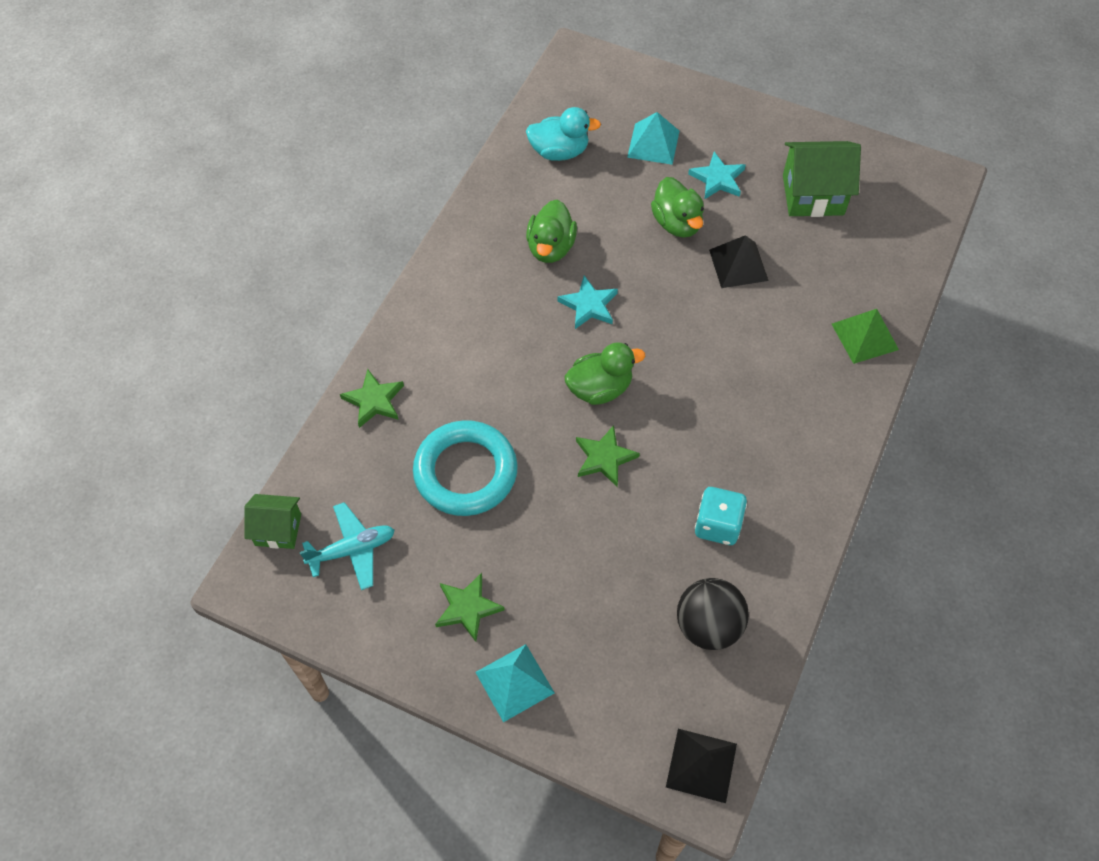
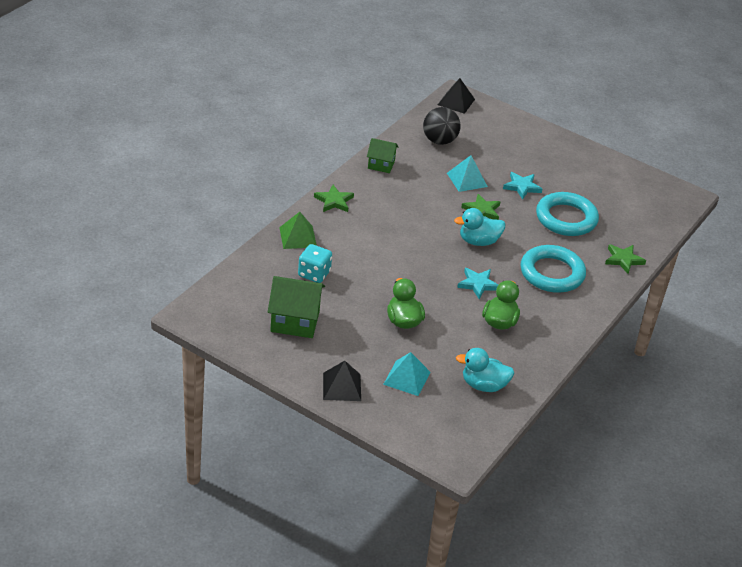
camera: 175 degrees left, 20 degrees down
green house [244,494,301,549] -> green house moved to [367,138,398,173]
turquoise plane [300,502,395,590] -> none
green star [435,573,505,642] -> green star moved to [314,185,354,212]
turquoise pyramid [475,644,555,722] -> turquoise pyramid moved to [447,155,488,192]
green duck [564,342,645,405] -> turquoise duck [454,208,505,246]
turquoise star [688,152,746,200] -> turquoise star moved to [503,172,542,200]
turquoise dice [695,487,747,545] -> turquoise dice moved to [298,244,332,283]
black pyramid [709,235,769,288] -> black pyramid moved to [323,361,361,401]
none -> turquoise ring [520,245,586,293]

